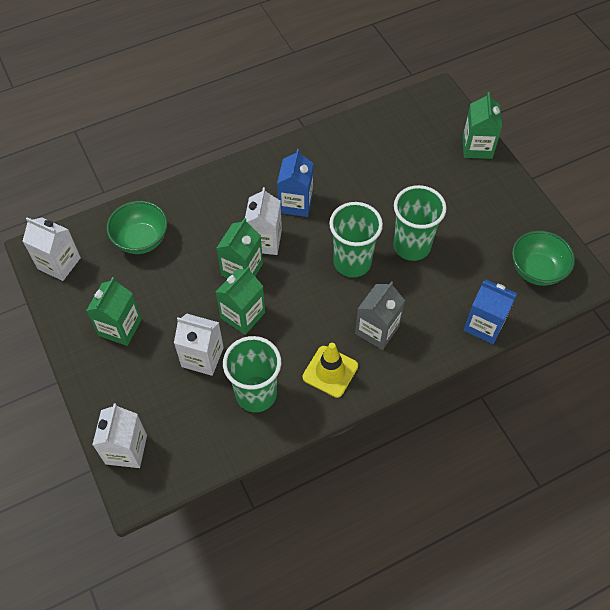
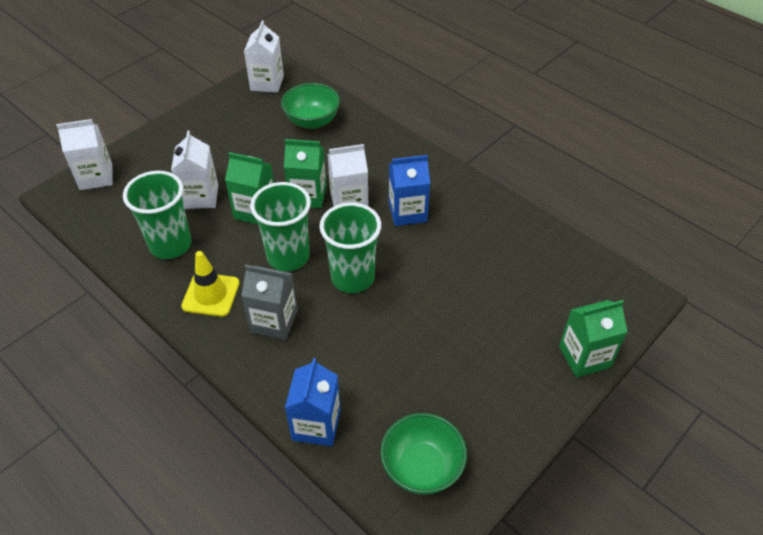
camera: 70 degrees right, 10 degrees down
green carton [86,277,142,346] -> none
green cup [393,185,447,261] -> green cup moved to [250,182,311,271]

